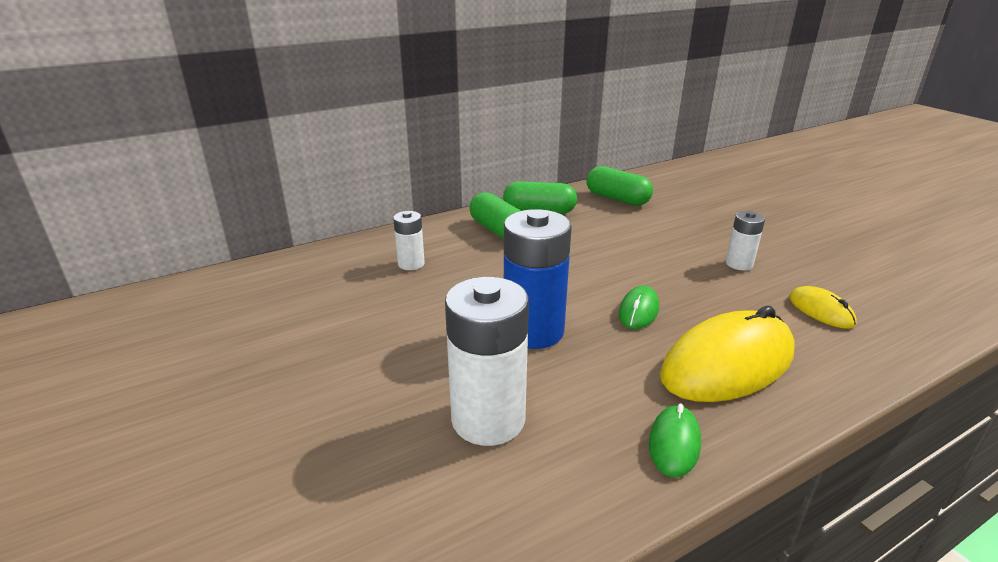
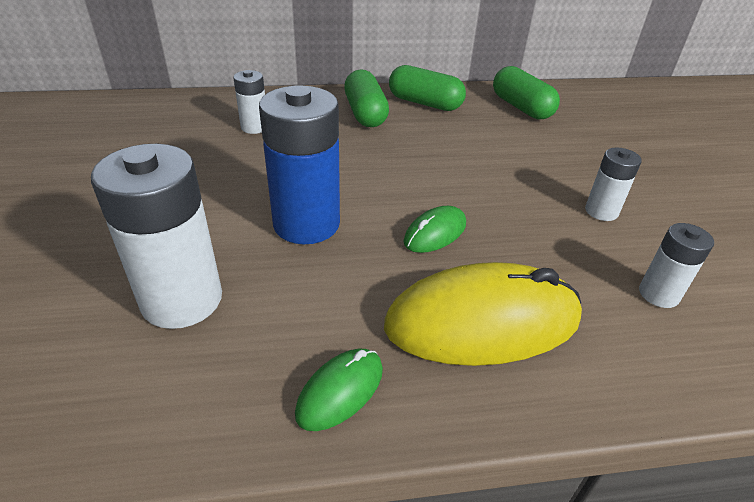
camera: 20 degrees right, 10 degrees up
yellow mouse [789,286,857,329] -> white battery [639,223,714,308]

